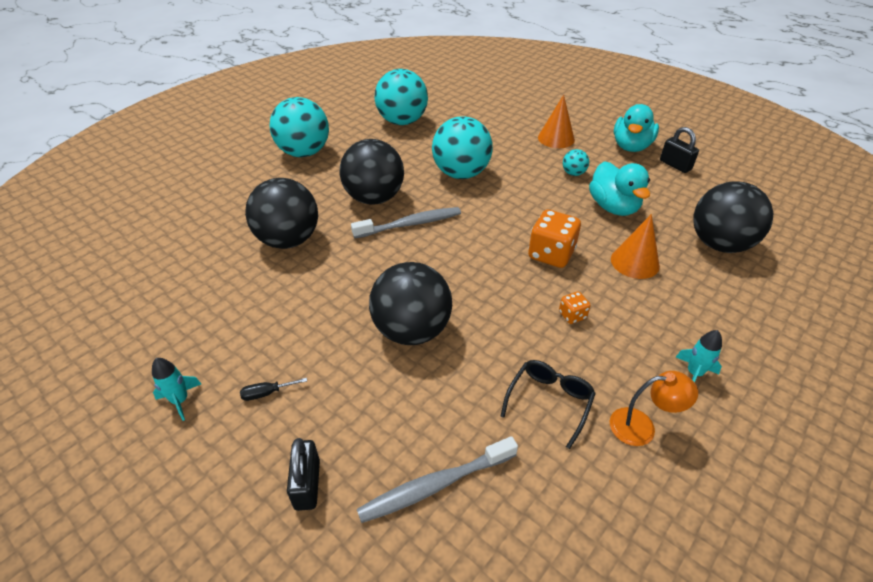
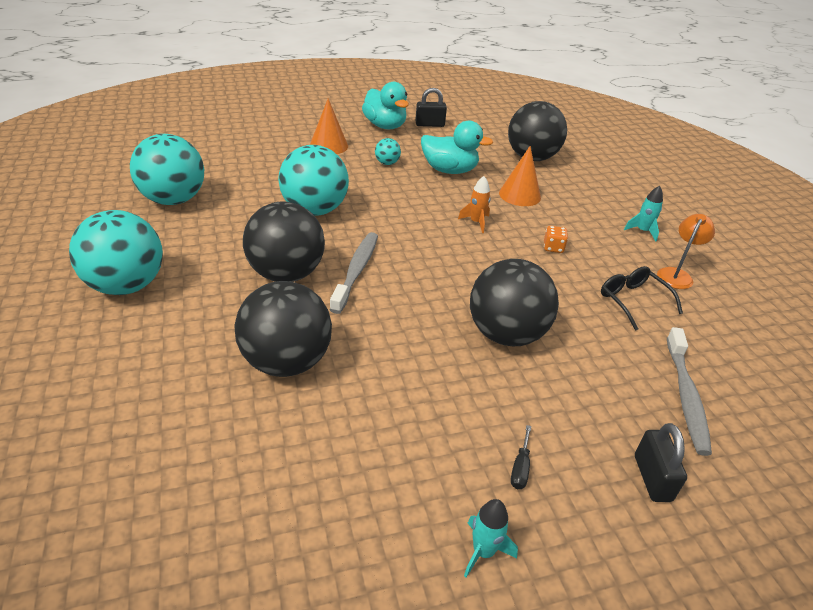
camera: 60 degrees left, 5 degrees down
black padlock [287,438,320,511] -> black padlock turned 60 degrees clockwise [635,423,687,502]
orange dice [528,210,581,268] -> orange rocket [458,176,491,233]

